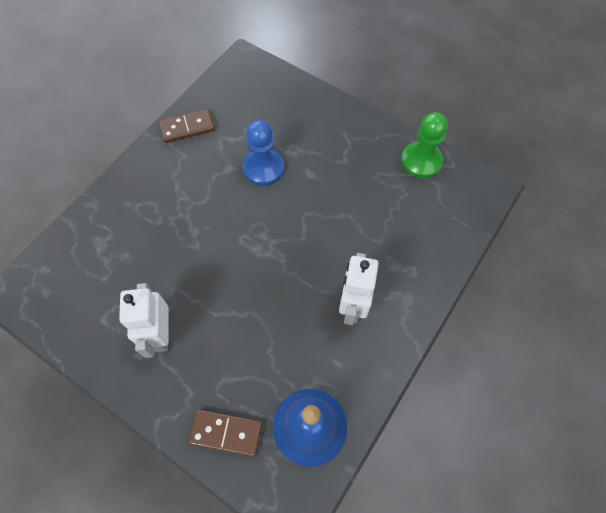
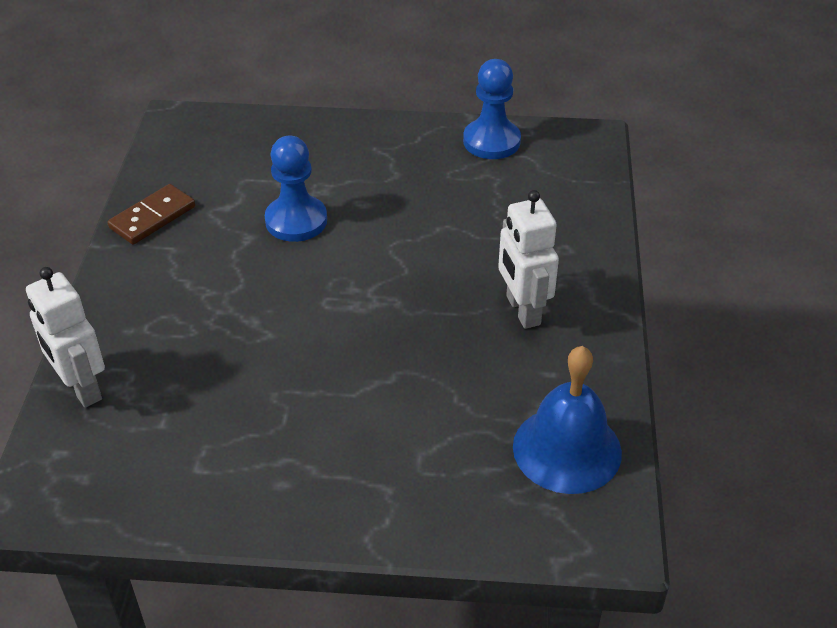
camera: 30 degrees left, 20 degrees down
white robot [119,283,168,358] -> white robot moved to [26,267,105,408]
brown domino [189,410,262,457] -> none
green pawn [401,112,448,179] -> blue pawn [463,59,521,159]

